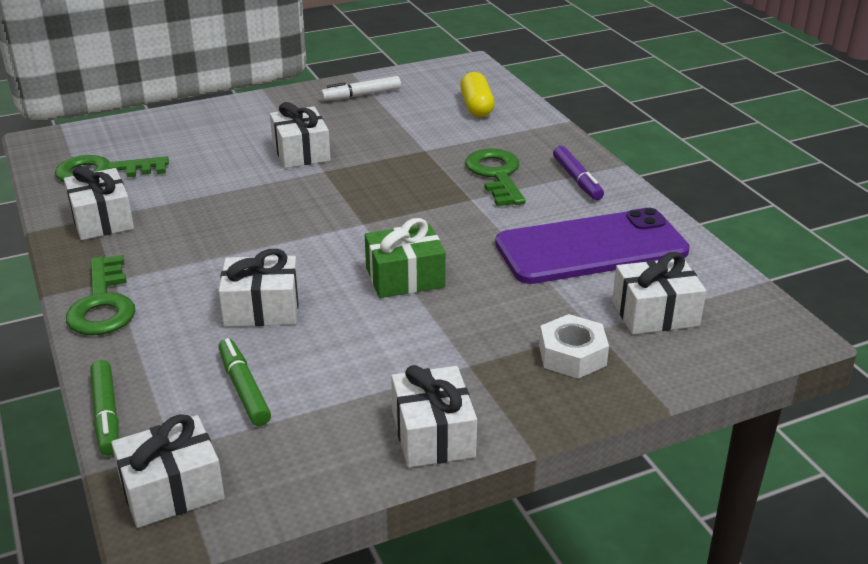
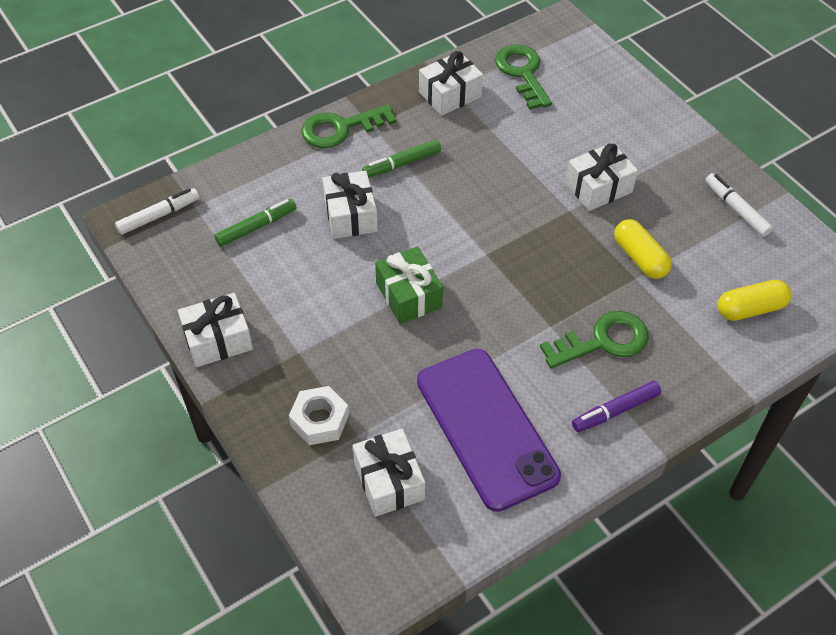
camera: 80 degrees right, 20 degrees up
green marker [90,360,119,456] -> green marker moved to [362,139,441,178]
white gift [111,414,225,528] -> white marker [115,188,199,235]
none -> yellow capsule [614,219,672,279]

